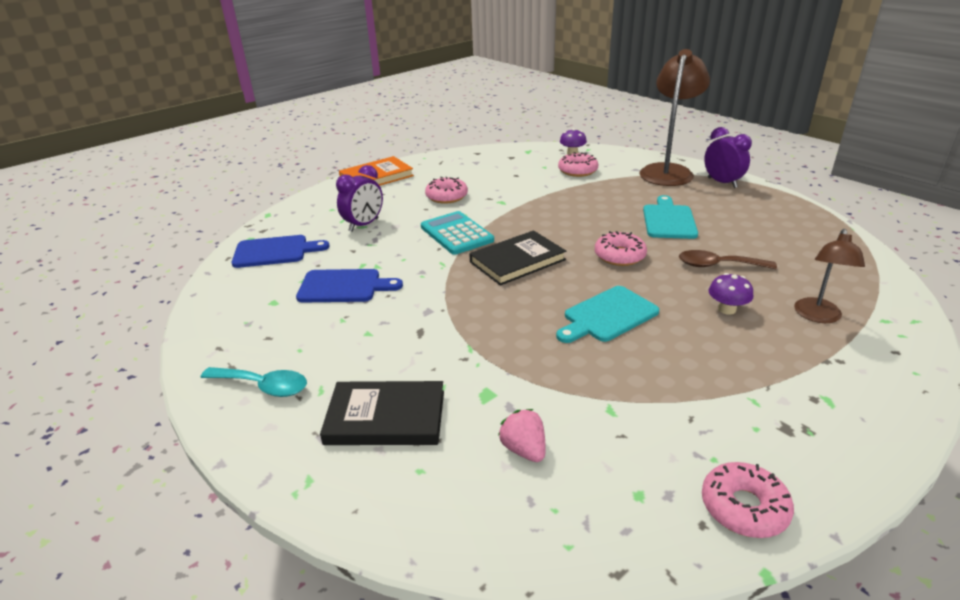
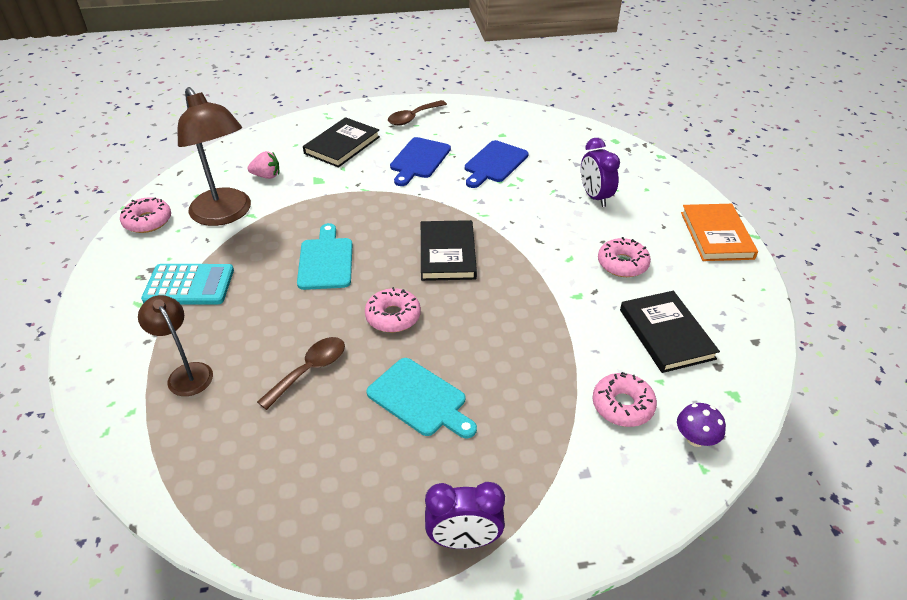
camera: 120 degrees right, 10 degrees up
turquoise spoon [201,367,307,397] -> brown spoon [388,100,447,125]
blue cutting board [232,235,330,268] -> blue cutting board moved to [390,137,451,186]
turquoise calculator [421,211,494,255] -> turquoise calculator moved to [141,264,234,304]
brown lamp [639,49,710,186] -> brown lamp moved to [178,87,251,226]
purple mushroom [708,273,753,315] -> none
none -> black book [620,291,720,373]

